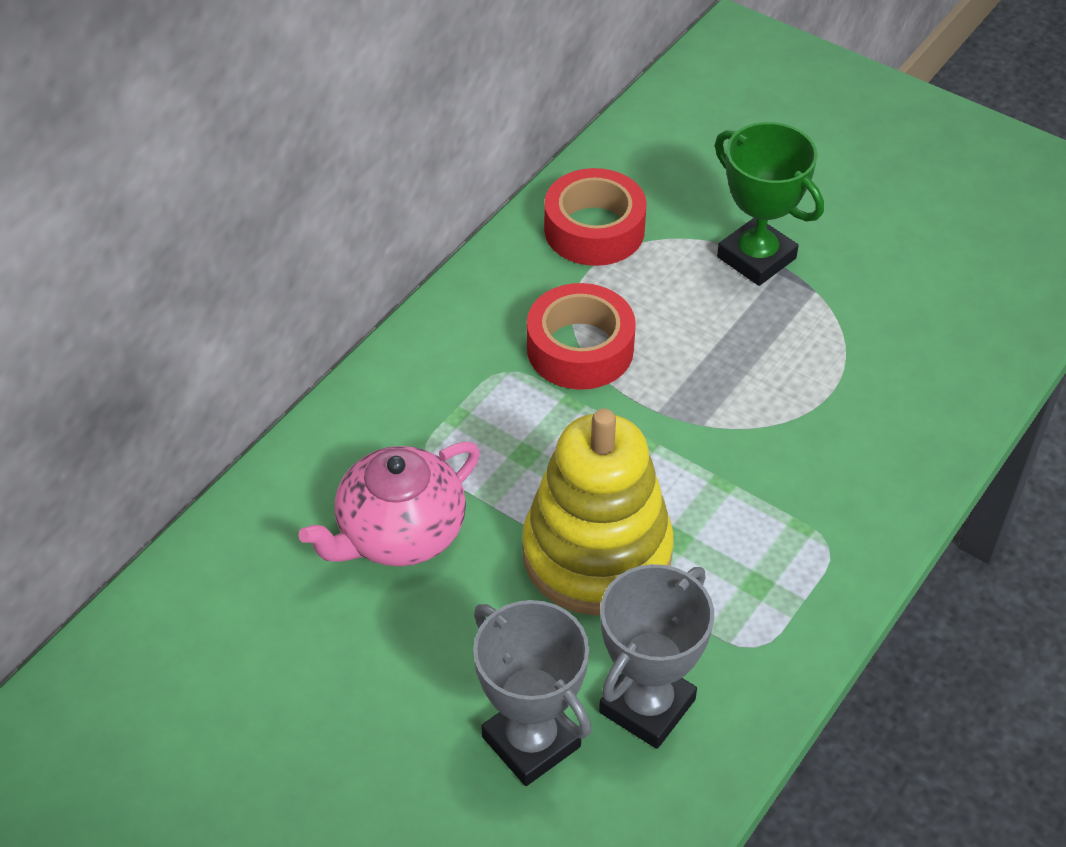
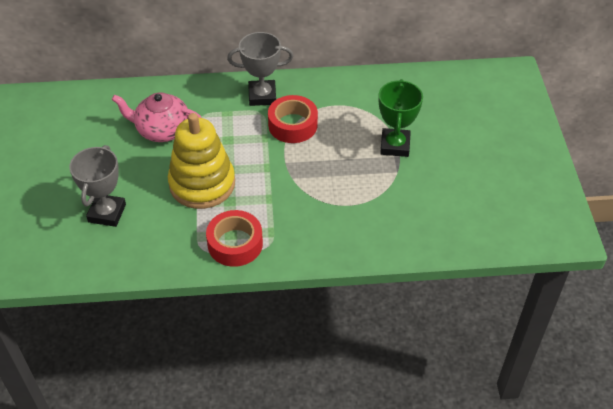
camera: 50 degrees right, 0 degrees up
red tape [544,168,647,266] -> red tape moved to [206,210,263,267]
grey trophy [599,564,714,749] -> grey trophy moved to [227,32,293,106]

